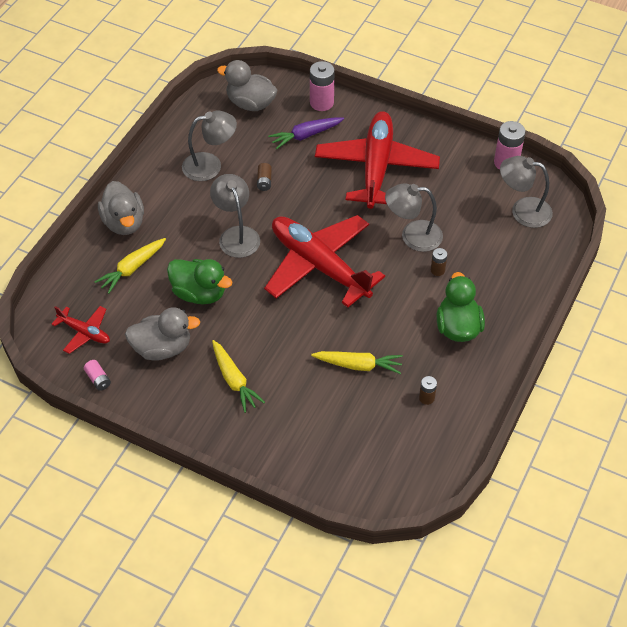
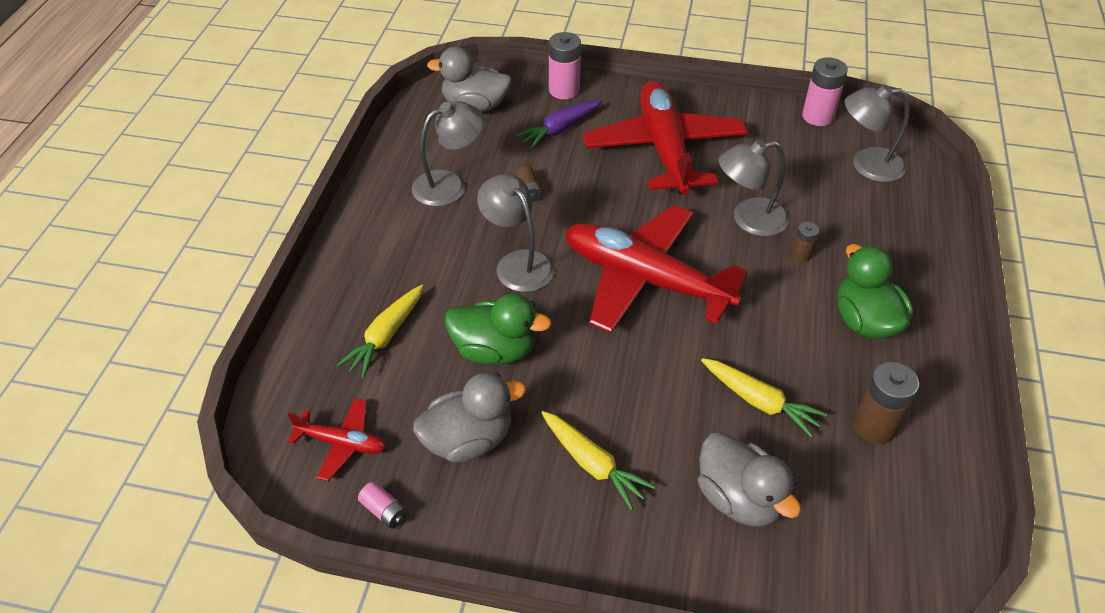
camera: 15 degrees left, 5 degrees down
grey duck [98,181,144,235] -> grey duck moved to [698,432,801,527]
yellow carrot [311,351,403,374] -> yellow carrot turned 45 degrees clockwise [701,358,827,438]
brown battery [419,376,437,405] -> brown battery [853,362,919,444], size x1.85

